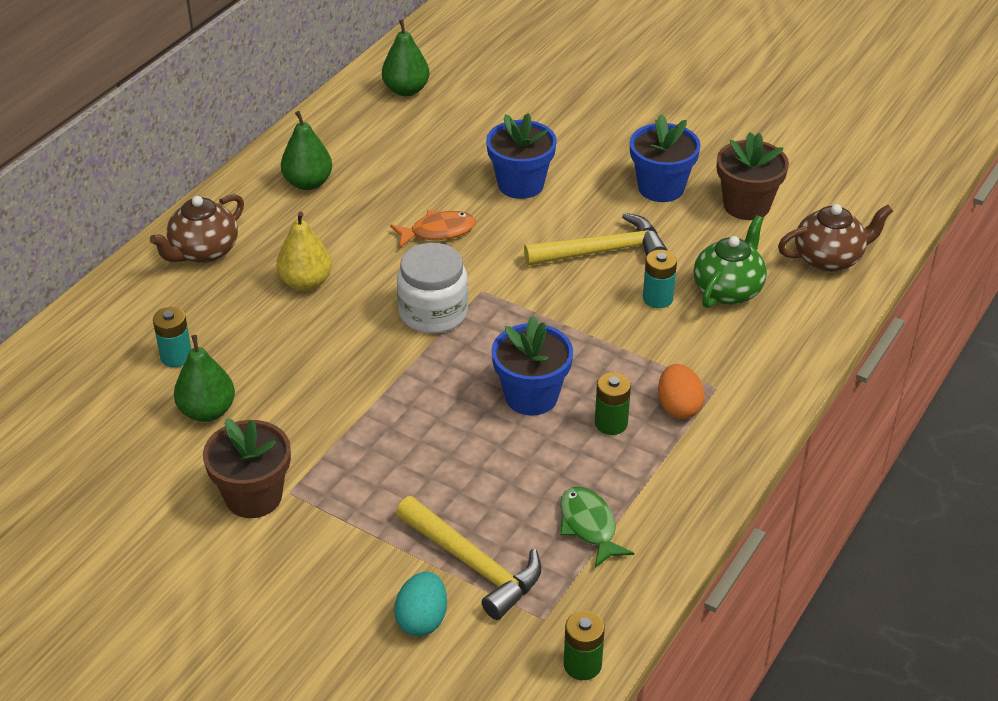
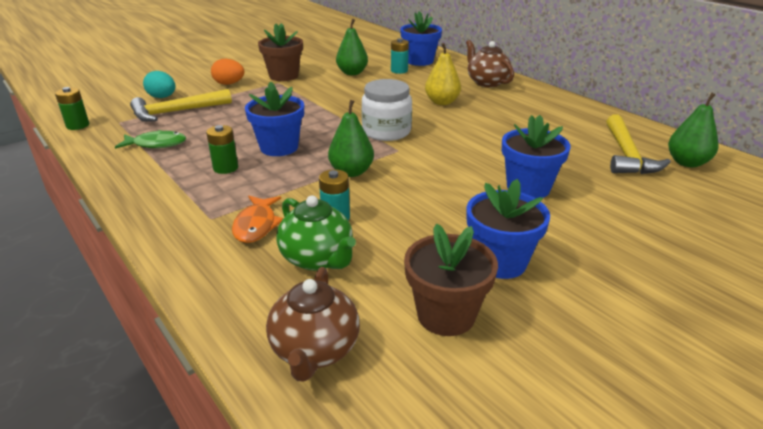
camera: 110 degrees right, 10 degrees down
green pear [281,111,332,190] -> green pear moved to [328,100,374,177]
orange fish [390,210,476,248] -> orange fish moved to [232,196,284,243]
yellow hammer [524,213,668,266] -> yellow hammer moved to [606,114,671,174]
orange egg [658,364,705,419] -> orange egg moved to [211,59,244,85]
none -> blue flower pot [400,11,442,66]

